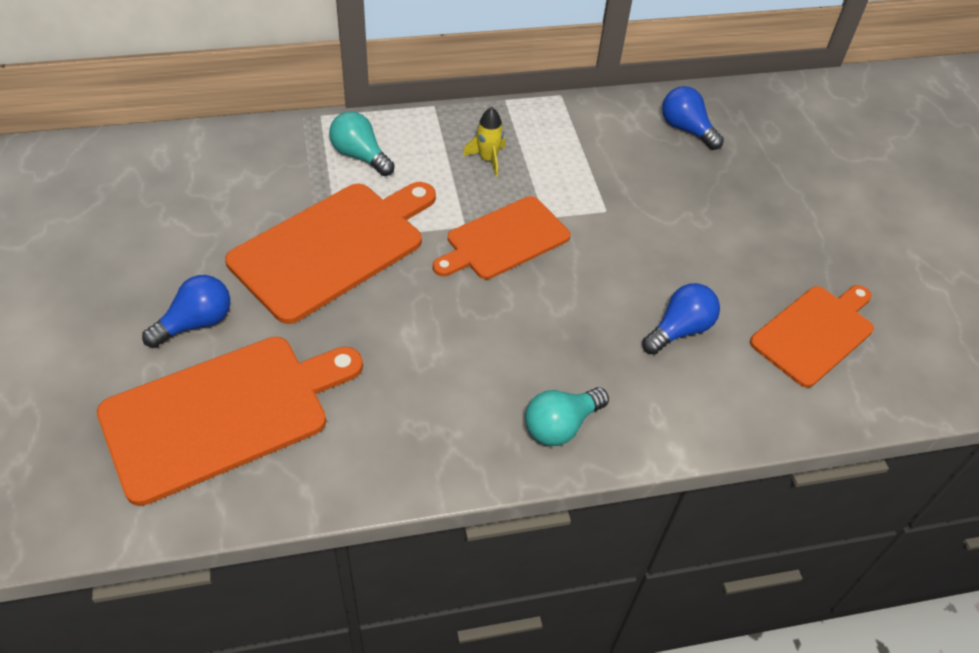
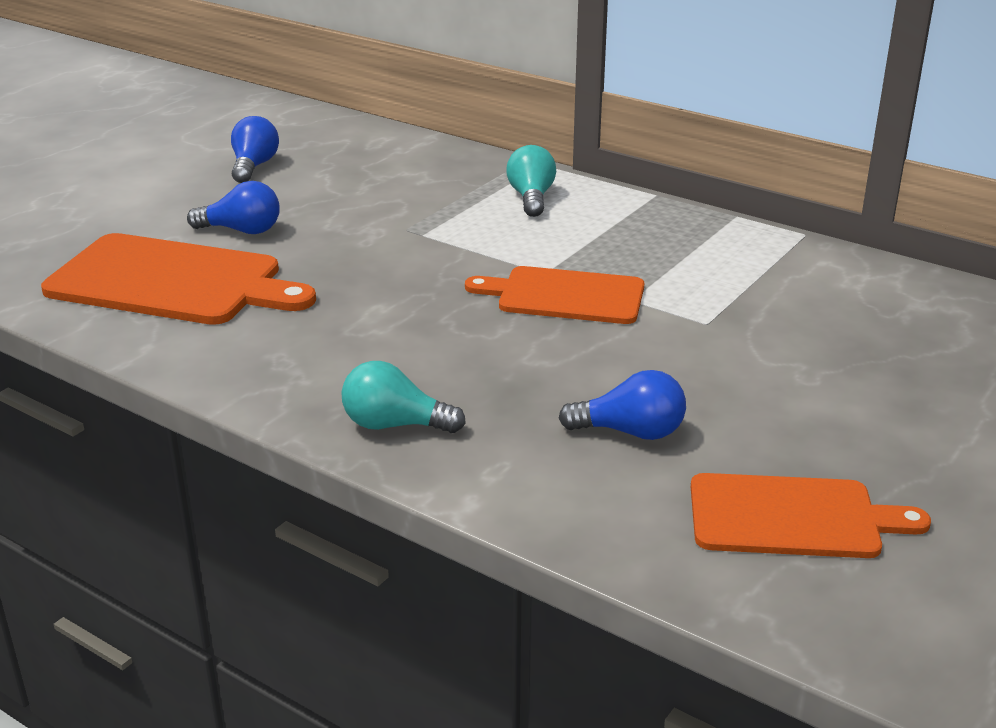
camera: 50 degrees right, 20 degrees down
orange cutting board [225,182,436,324] -> none
yellow rocket [463,107,505,177] -> none
blue light bulb [662,86,724,150] -> blue light bulb moved to [231,116,279,183]

